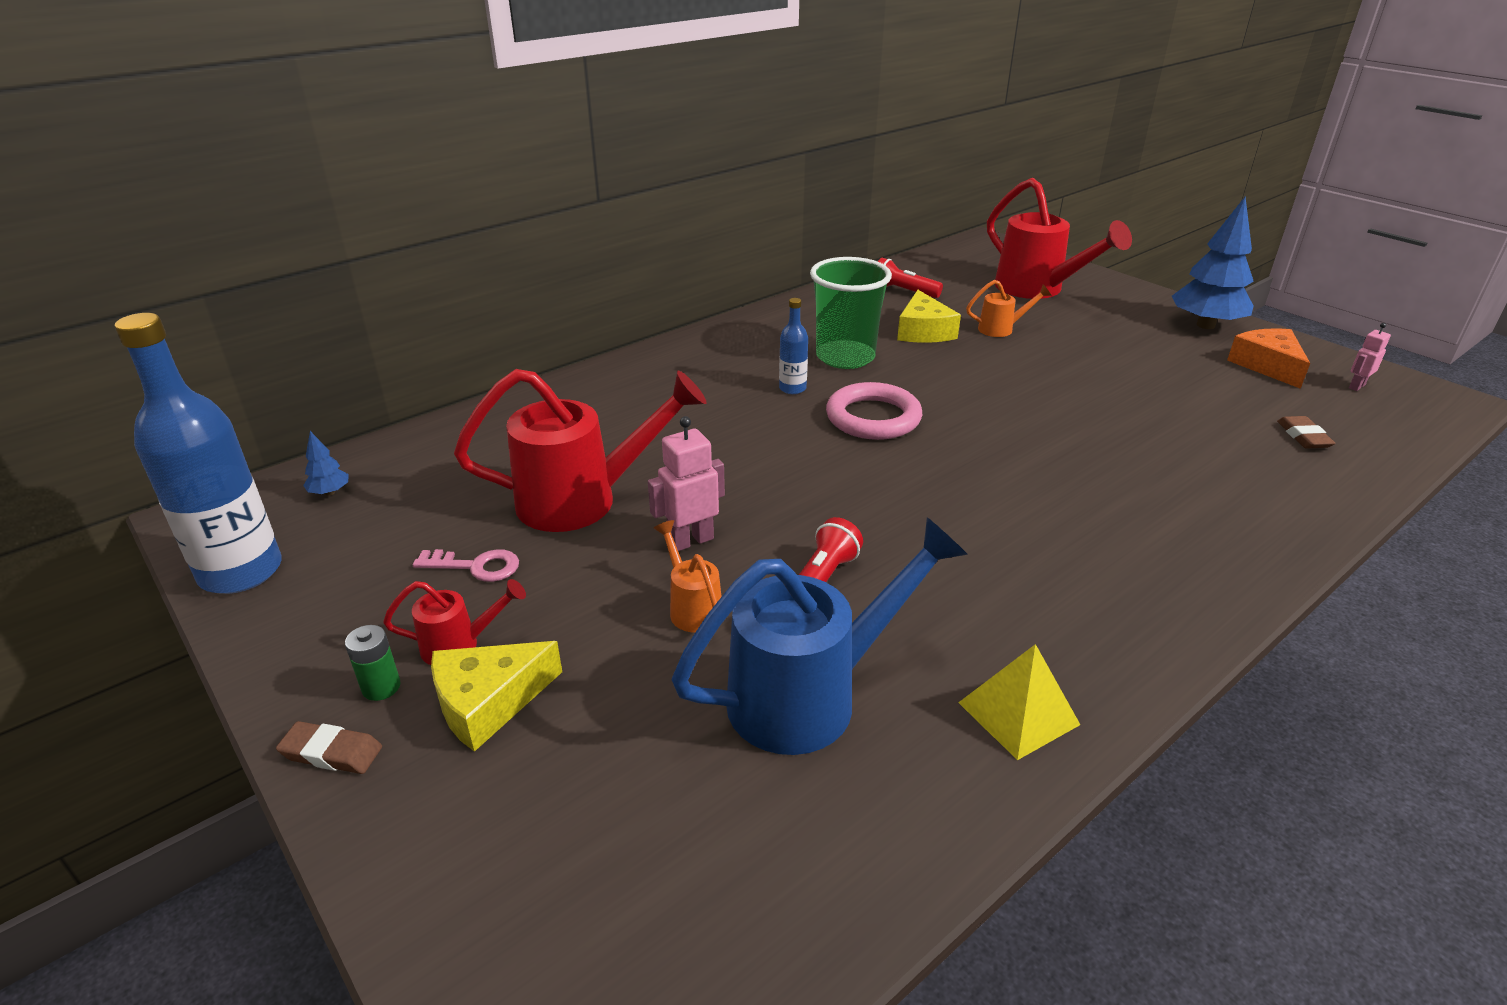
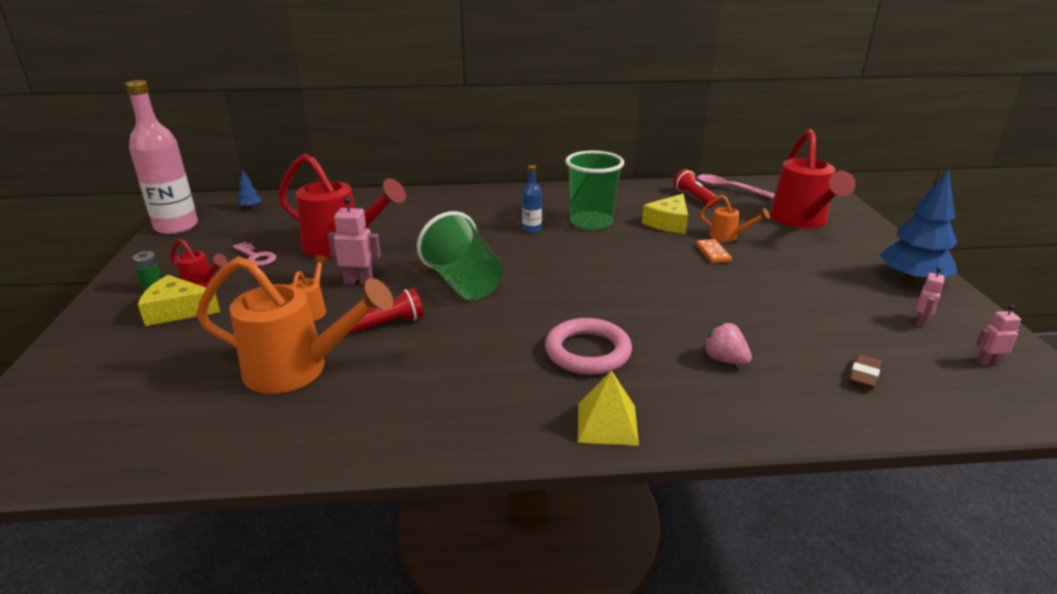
camera: 35 degrees right, 5 degrees down
blue bottle [115,313,282,594] -> pink bottle [125,80,198,234]
brown eraser [276,721,382,774] -> none
blue watering can [671,517,968,755] -> orange watering can [196,257,393,394]
pink ring [826,382,922,440] -> pink ring moved to [545,318,632,375]
yellow pyramid [958,644,1080,760] -> yellow pyramid moved to [578,370,639,446]
orange cheese [1227,328,1310,389] -> pink robot [916,268,945,327]
none -> green cup [417,211,503,300]
none -> orange domino [696,239,732,263]
none -> pink spoon [697,174,775,198]
none -> pink strawberry [703,322,752,365]

